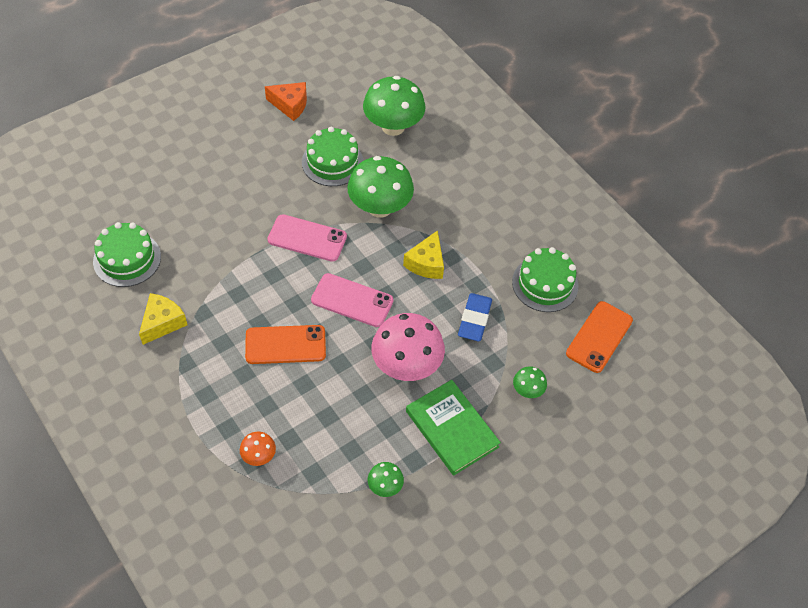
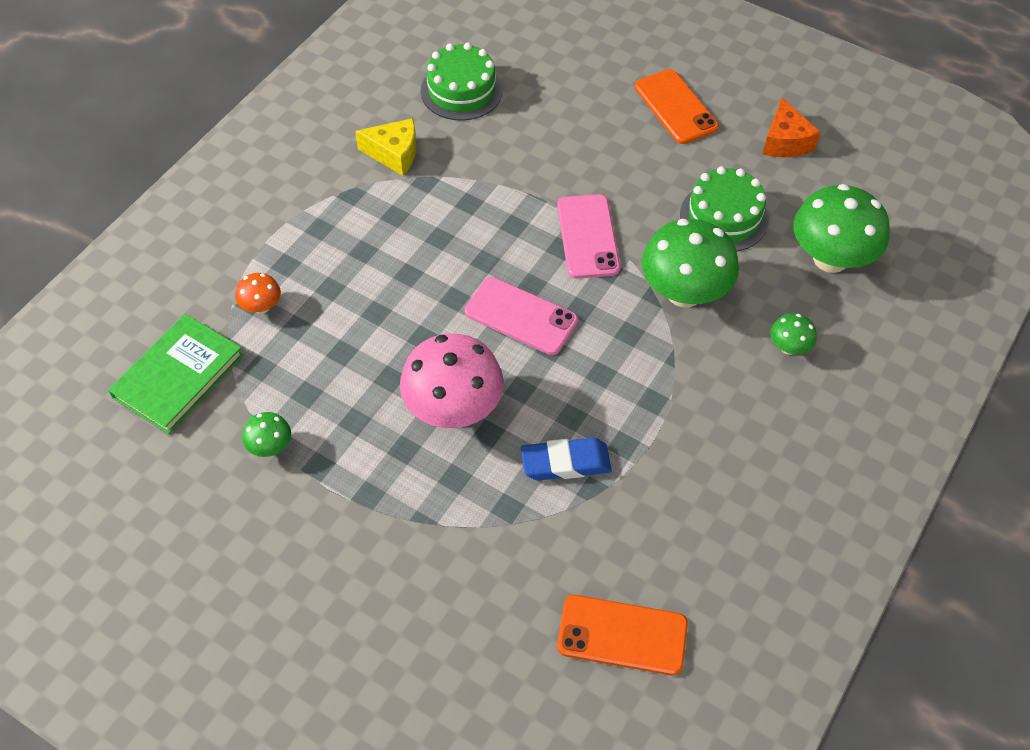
camera: 70 degrees right, 0 degrees up
orange phone [245,325,326,364] -> orange phone moved to [635,69,719,144]
pink phone [311,273,393,327] -> pink phone turned 60 degrees counterclockwise [465,277,578,355]
yellow cheese [403,230,444,279] -> none
green book [406,380,501,476] -> green book moved to [108,314,244,434]
green cake [512,247,578,312] -> none
green mushroom [513,366,547,398] -> green mushroom moved to [770,313,817,355]

